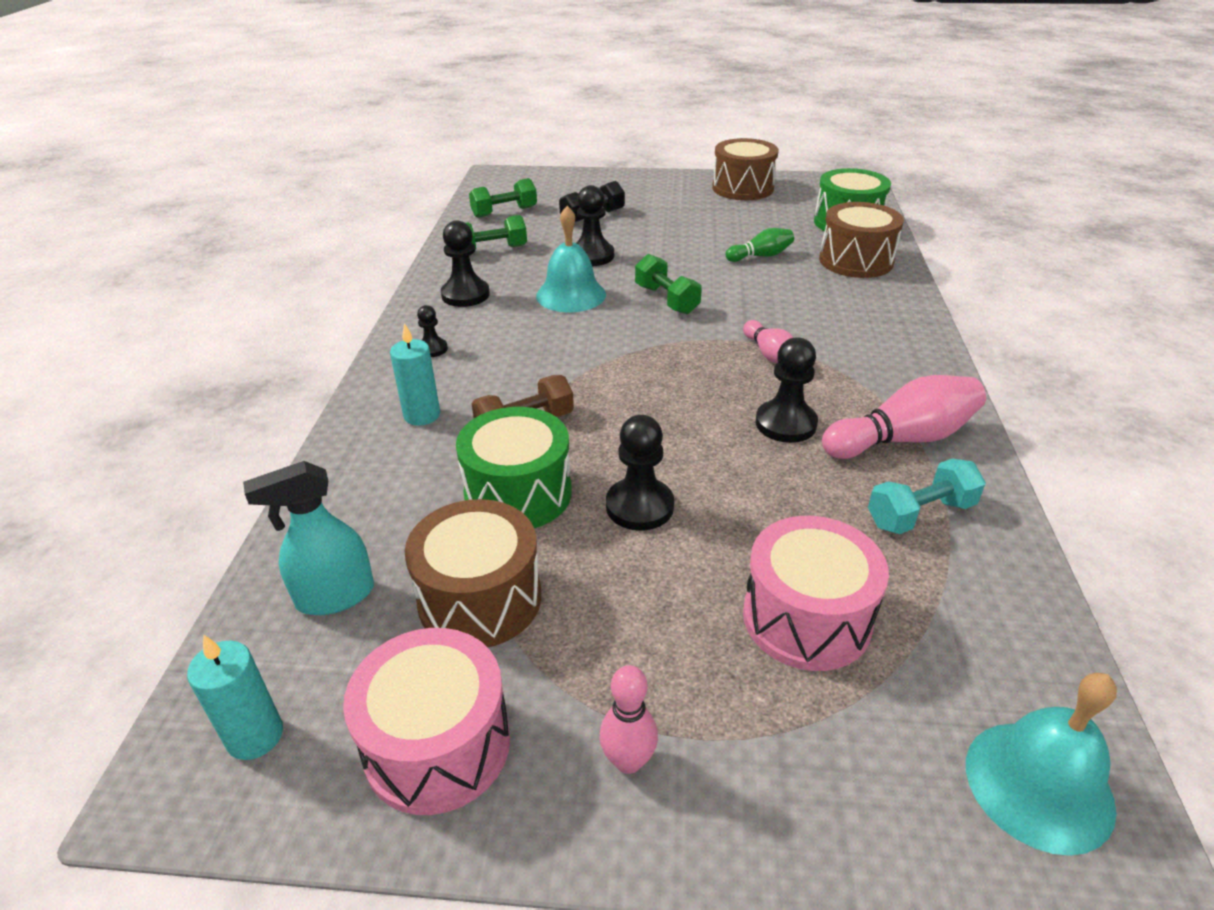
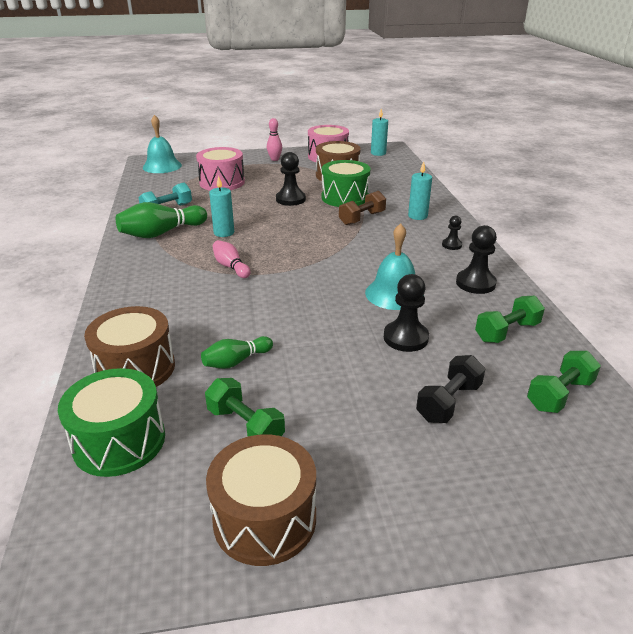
camera: 165 degrees right, 5 degrees down
turquoise spray bottle [243,461,374,615] -> none
green dumbbell [635,254,702,314] -> green dumbbell moved to [205,378,285,437]
black pawn [756,337,818,443] -> turquoise candle [209,175,234,237]
pink bowling pin [822,375,986,459] -> green bowling pin [116,202,207,238]

